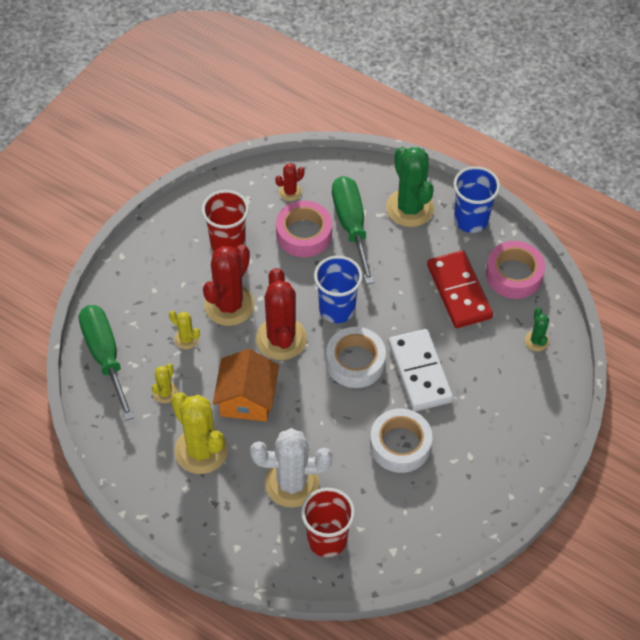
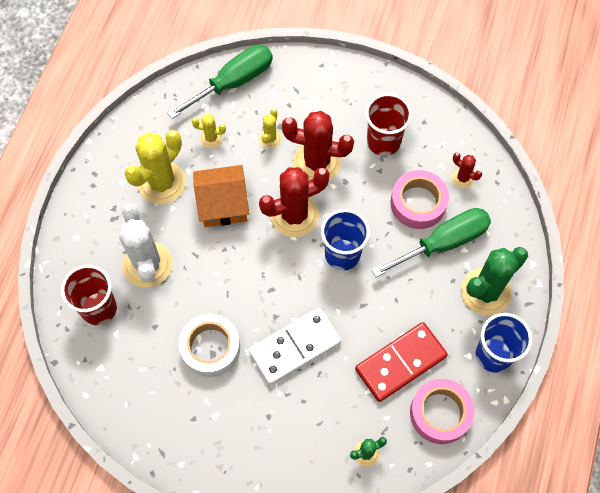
camera: 75 degrees right, 10 degrees up
white tape [326,327,386,388] -> none

